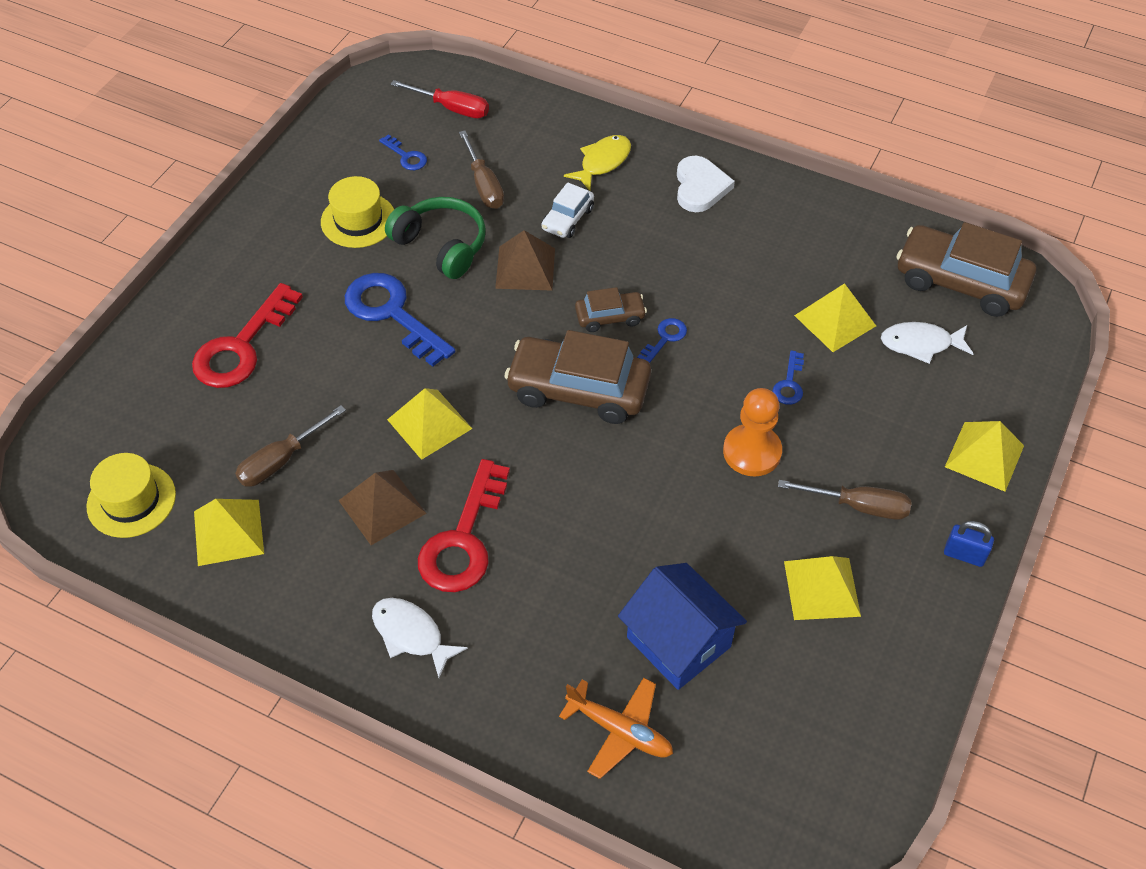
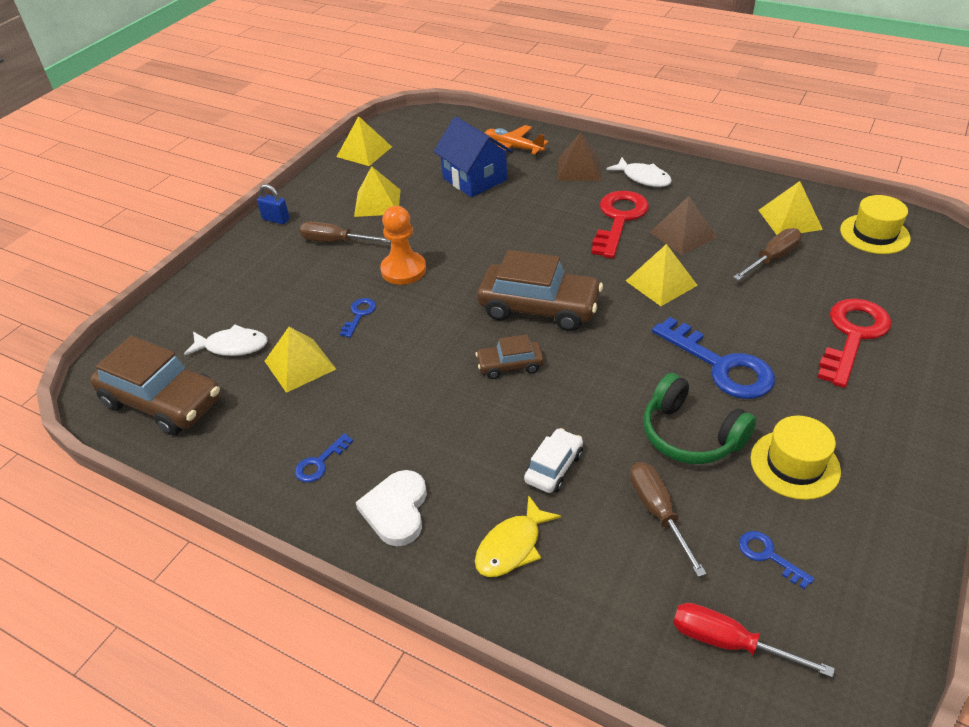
camera: 175 degrees left, 10 degrees down
brown pyramid [495,230,555,291] -> brown pyramid moved to [558,132,601,181]
blue key [637,318,687,363] -> blue key moved to [295,433,353,482]
yellow pyramid [945,421,1024,491] -> yellow pyramid moved to [337,116,392,166]

